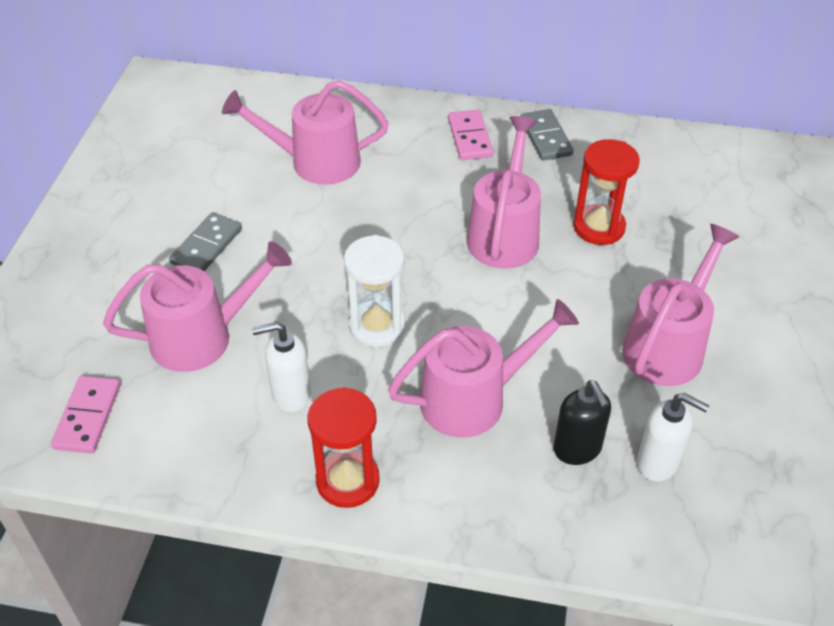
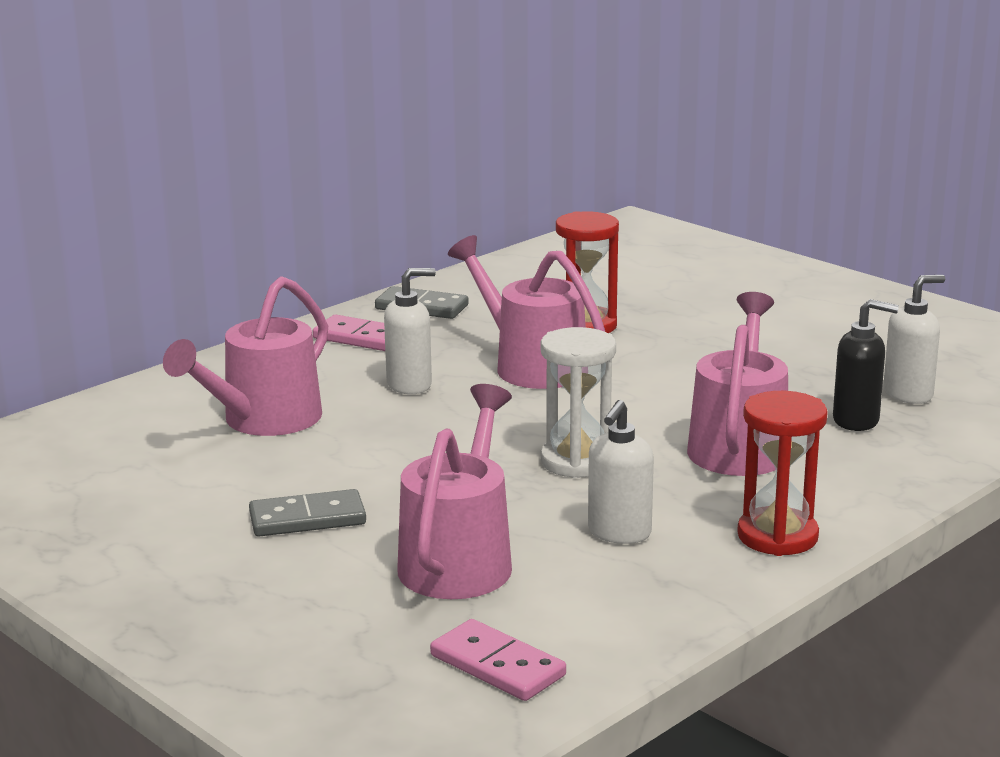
camera: 55 degrees left, 25 degrees down
grey domino [169,213,242,271] -> grey domino turned 75 degrees counterclockwise [249,489,366,537]
pink watering can [622,224,739,386] -> none
none -> white soap dispenser [384,268,436,394]

